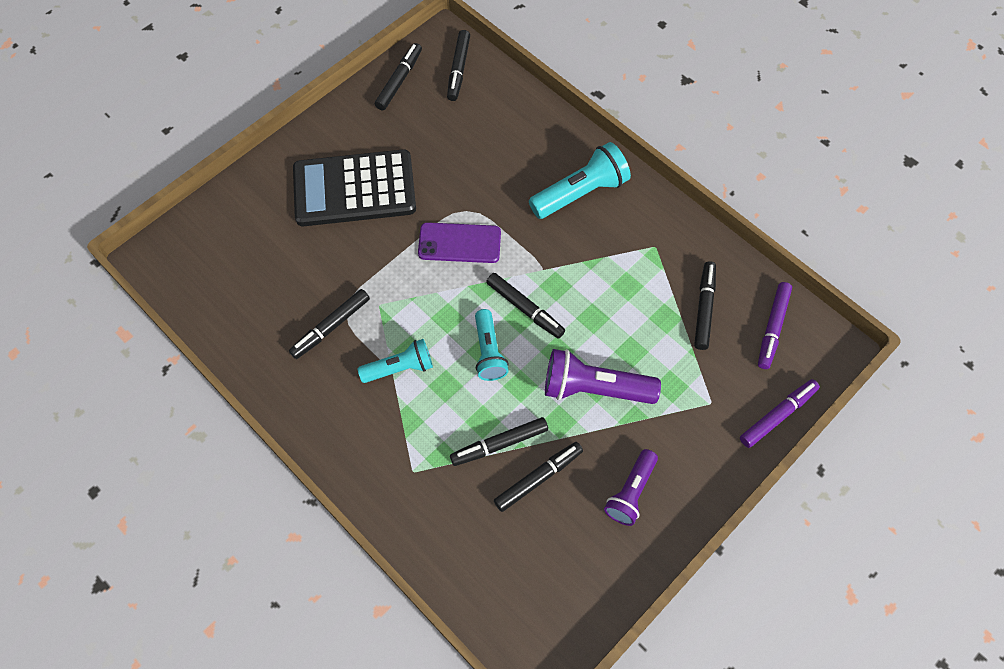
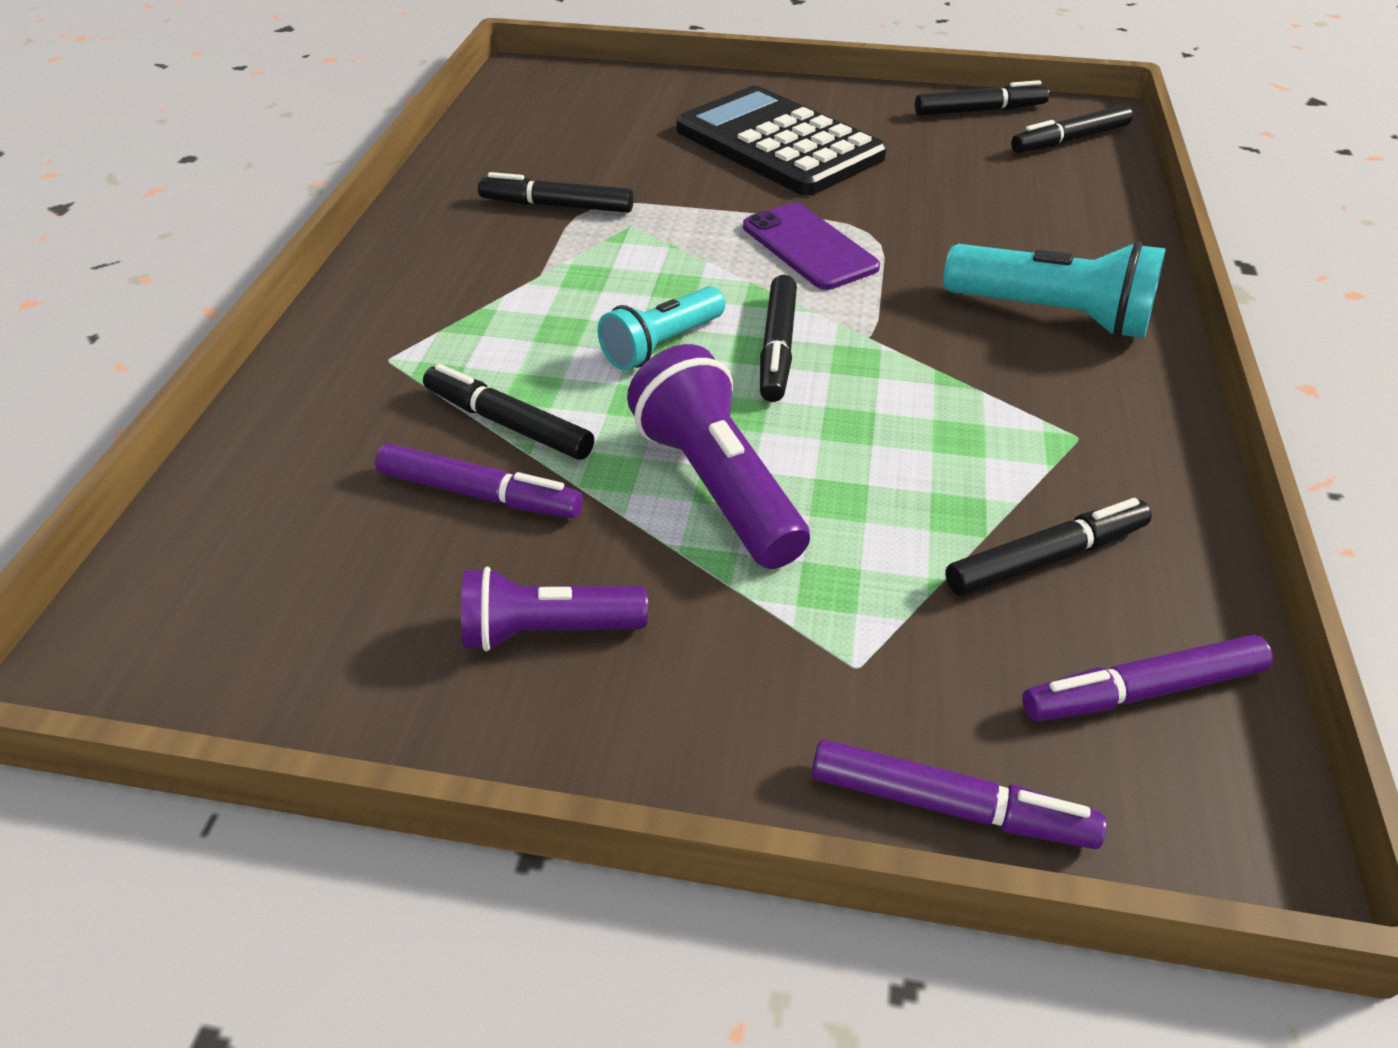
camera: 55 degrees right, 20 degrees down
turquoise flashlight [358,339,433,383] -> none
black marker [494,442,583,512] -> purple marker [375,444,583,518]

